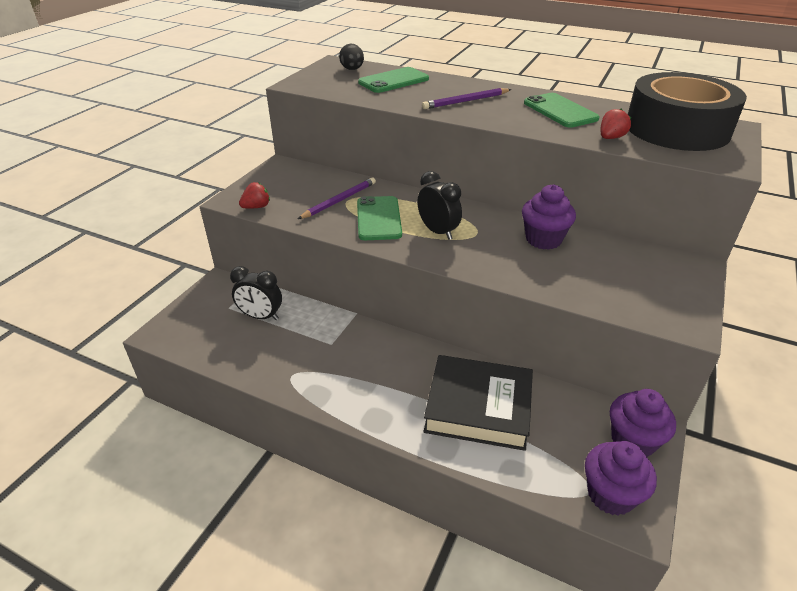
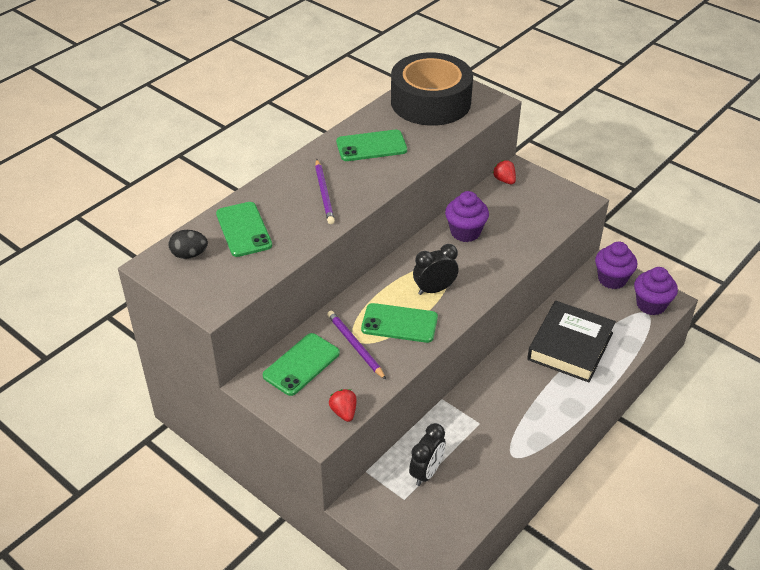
camera: 75 degrees left, 5 degrees up
red strawberry [601,109,631,139] -> red strawberry moved to [493,160,516,184]
none -> green phone [263,333,340,396]

